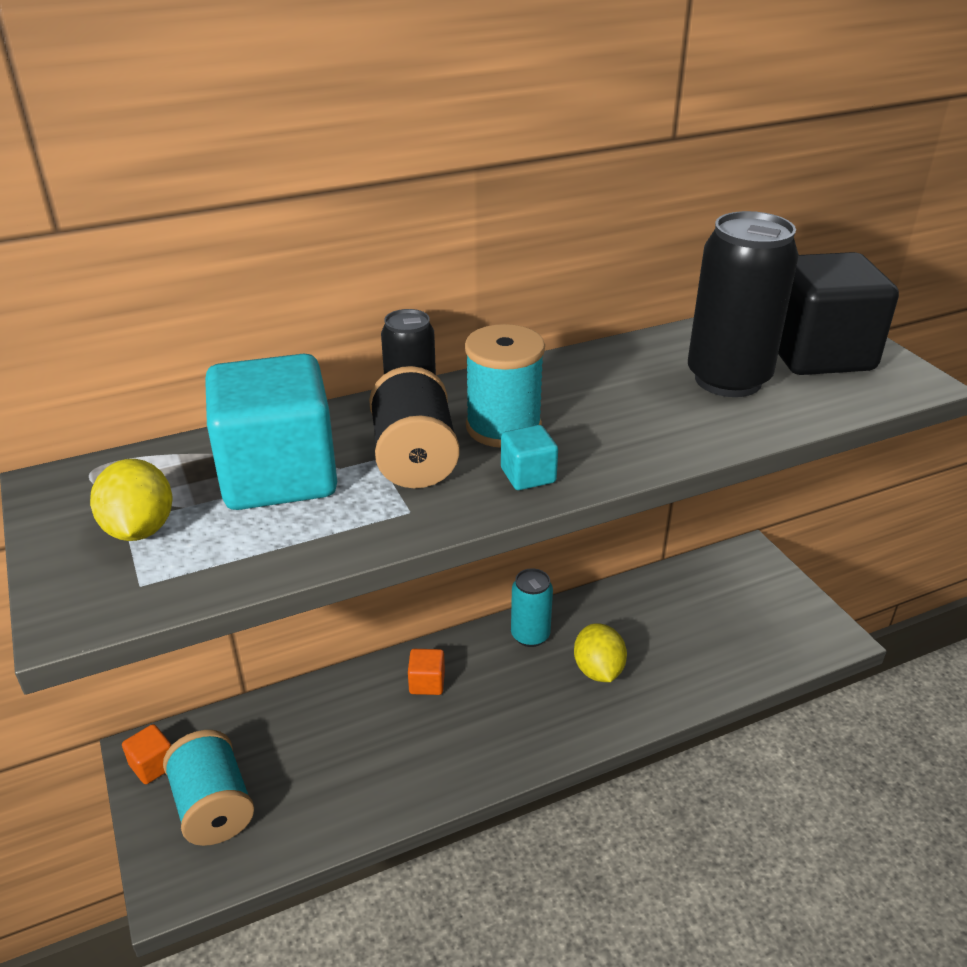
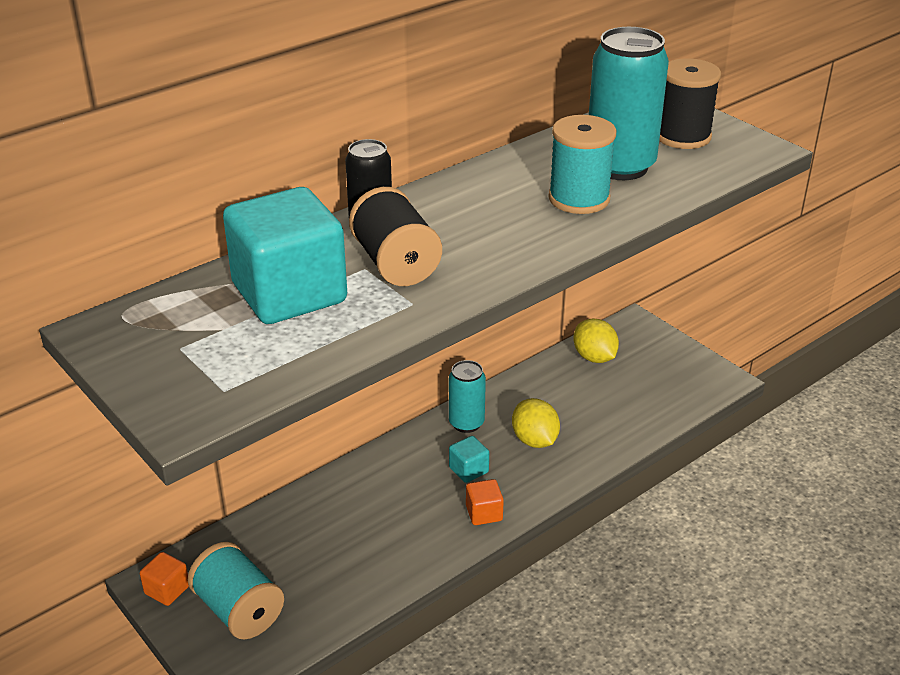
camera: 15 degrees left, 0 degrees up
yellow lemon [90,459,173,541] -> yellow lemon moved to [573,318,619,363]
orange cube [408,649,445,695] -> orange cube moved to [466,479,504,525]
turquoise spool [465,324,545,448] -> turquoise spool moved to [548,115,617,214]
turquoise cube [501,425,558,490] -> turquoise cube moved to [449,436,489,483]
black can [688,211,799,397] -> turquoise can [589,27,669,180]
black cube [778,252,899,375] -> black spool [659,58,721,149]

